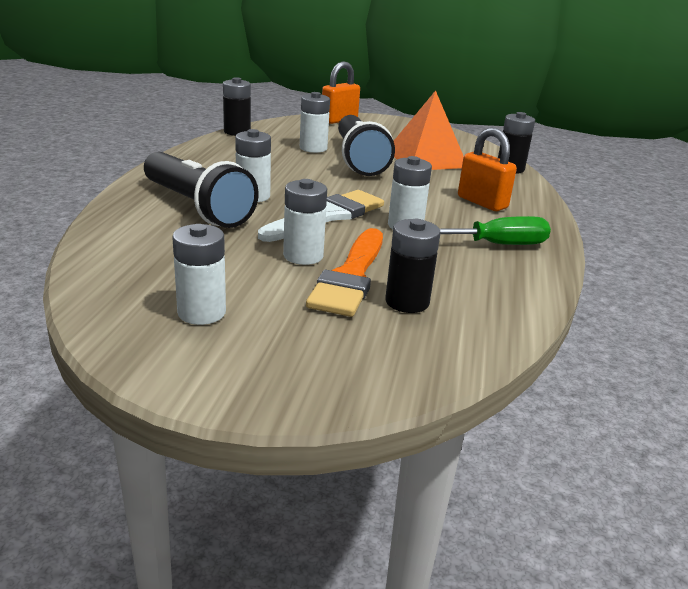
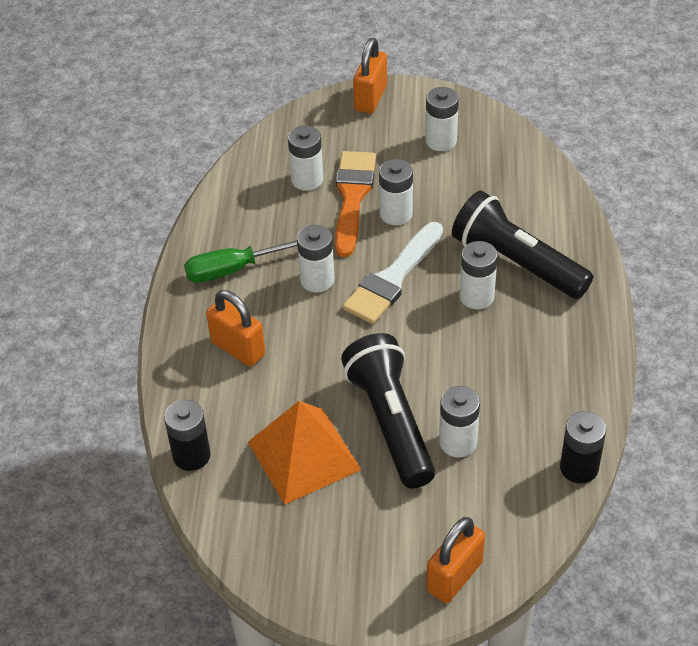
camera: 175 degrees right, 20 degrees up
black battery [385,219,441,313] -> white battery [288,125,323,191]
none -> orange padlock [353,38,387,113]

